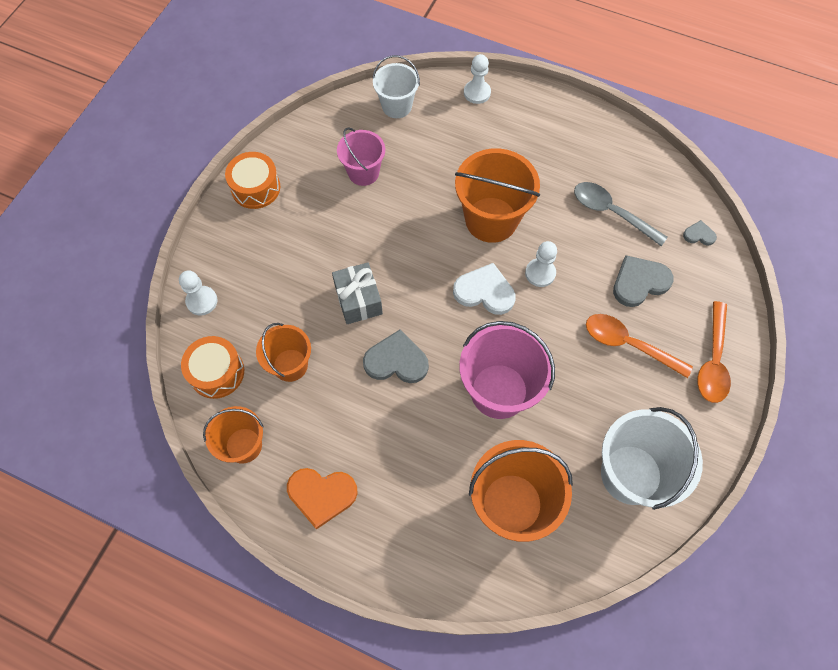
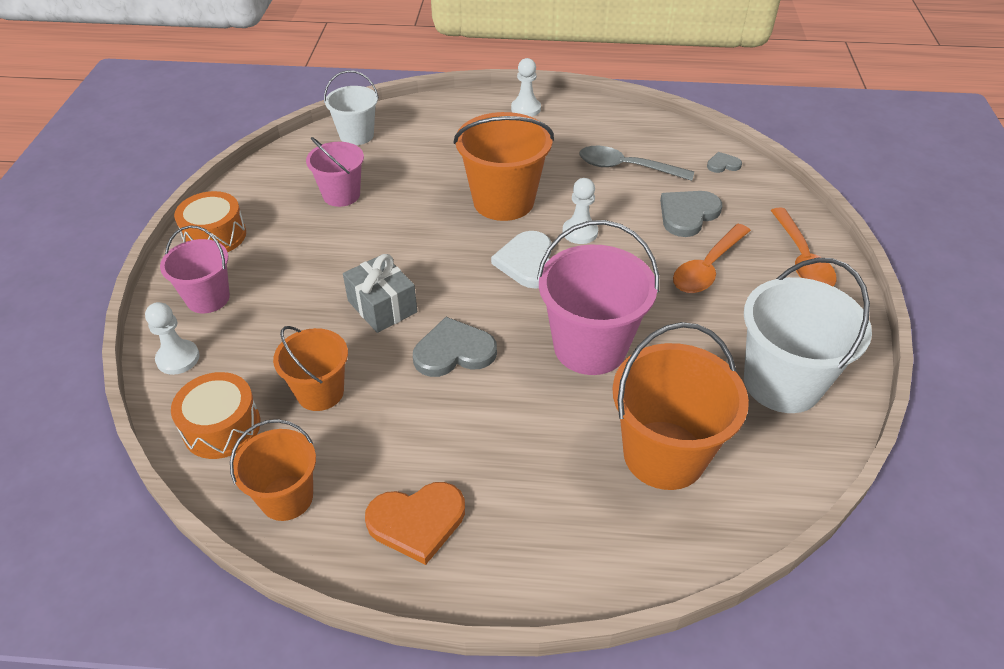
camera: 20 degrees left, 20 degrees down
white heart [453,263,516,315] -> white heart turned 90 degrees counterclockwise [491,231,552,288]
white pawn [464,54,491,104] -> white pawn moved to [511,58,541,117]
orange spoon [586,314,693,378] -> orange spoon turned 60 degrees counterclockwise [673,224,751,293]
none -> pink bucket [160,225,230,313]

